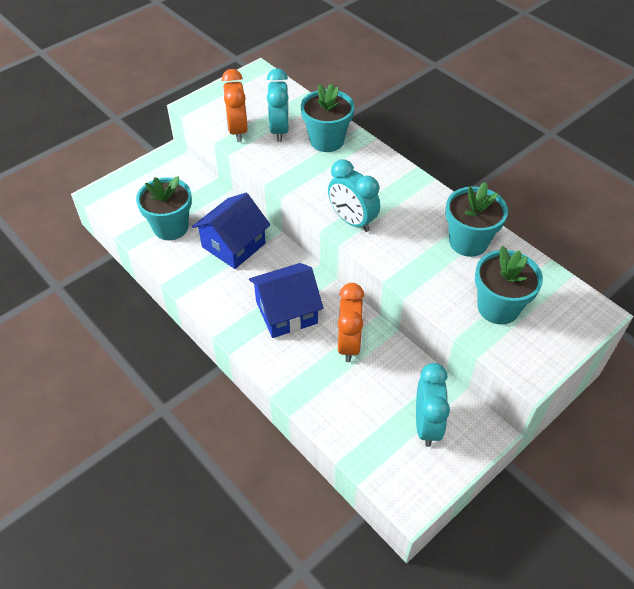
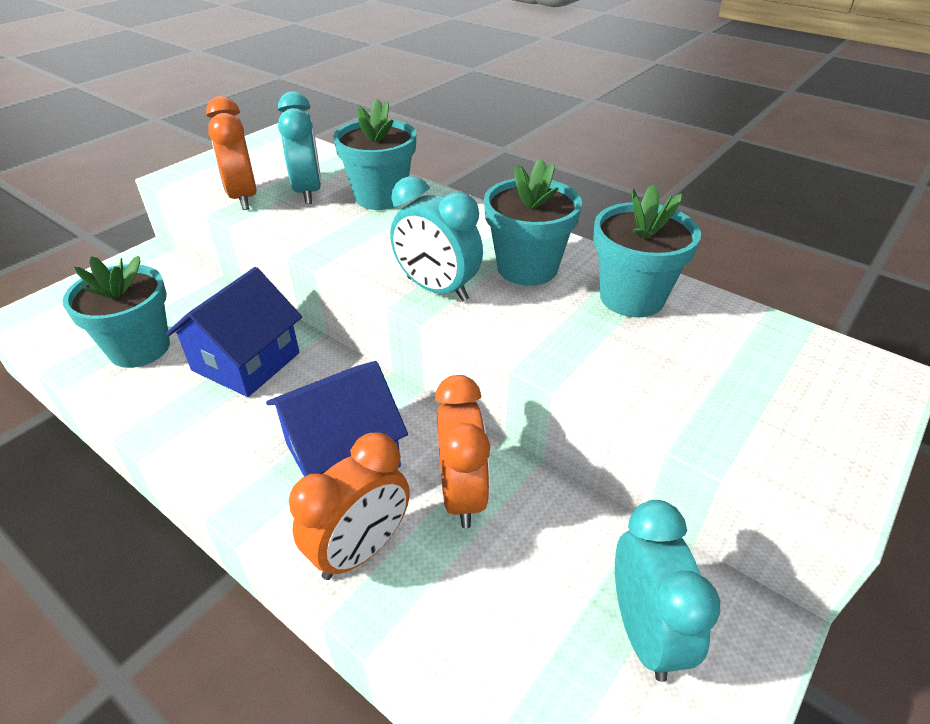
camera: 10 degrees left, 10 degrees down
turquoise flower pot [475,246,543,325] -> turquoise flower pot moved to [484,158,582,286]
none -> orange clock [289,433,410,580]

